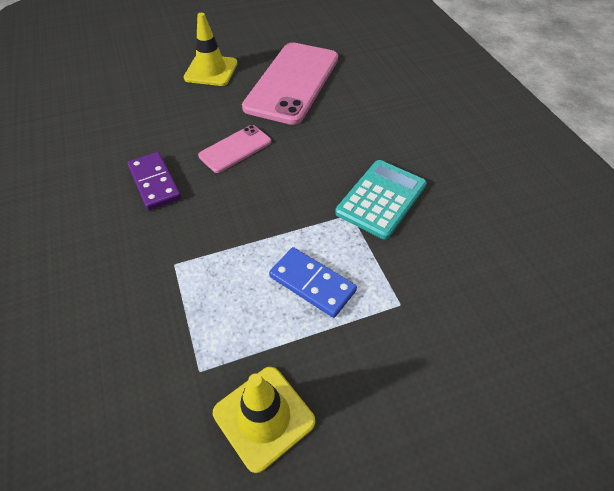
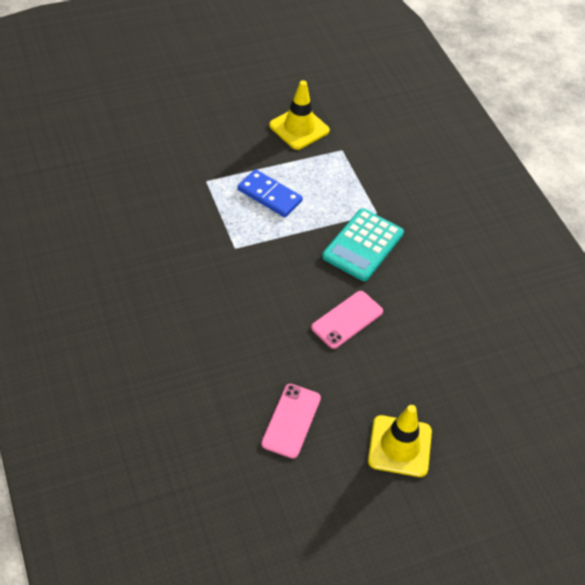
camera: 175 degrees right, 0 degrees up
purple domino [128,152,181,210] -> none
pink phone [242,42,338,125] -> pink phone [261,384,321,459], size x0.50
turquoise calculator [335,160,427,239] -> turquoise calculator moved to [322,208,404,281]

